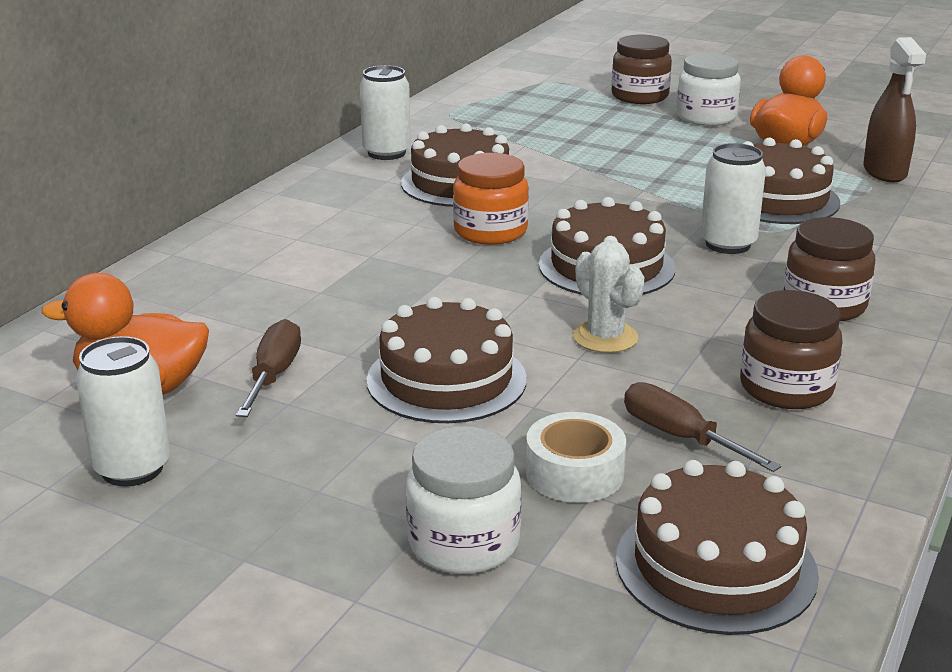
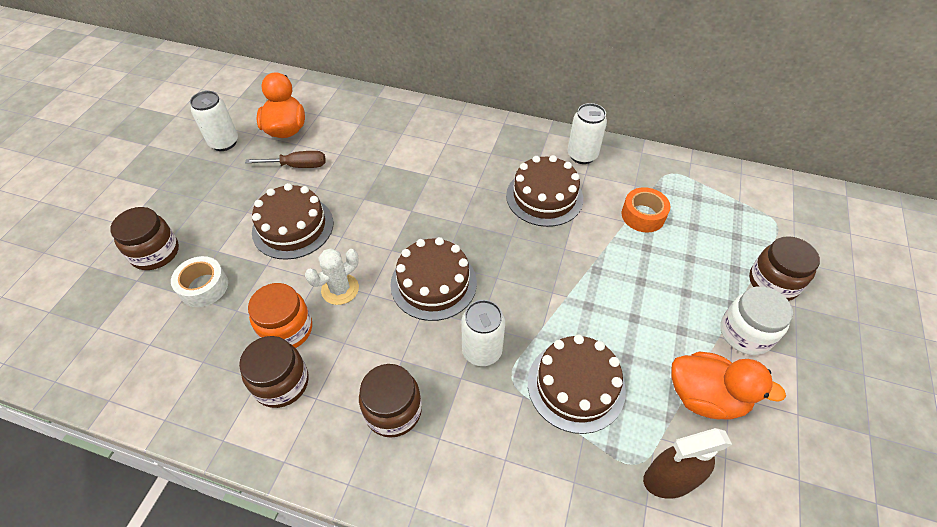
camera: 80 degrees right, 25 degrees up
white jar [406,426,522,574] -> brown jar [110,207,179,270]
orange jar [453,153,529,245] -> orange jar moved to [248,283,312,348]
brown cake [616,460,819,635] -> none
brown screwdriver [624,382,781,472] -> none
none -> orange tape [621,187,670,232]

